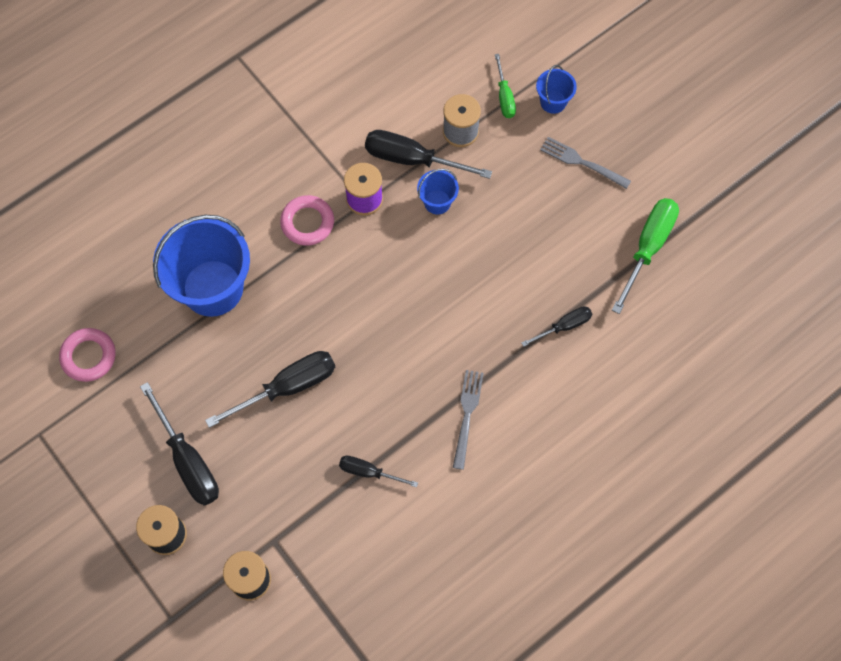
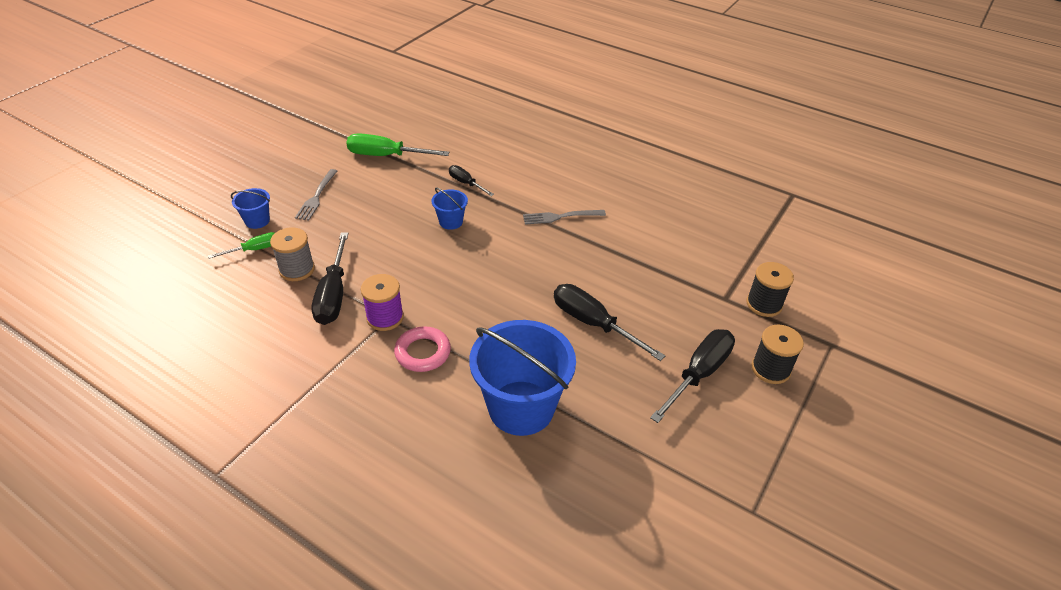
camera: 110 degrees left, 25 degrees down
pink ring [59,328,116,382] -> none
black screwdriver [339,456,418,487] -> none
blue bucket [417,169,459,214] -> blue bucket moved to [432,187,468,230]

